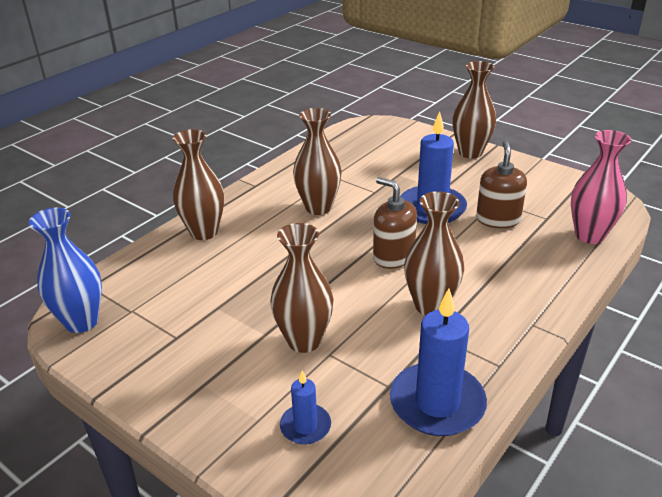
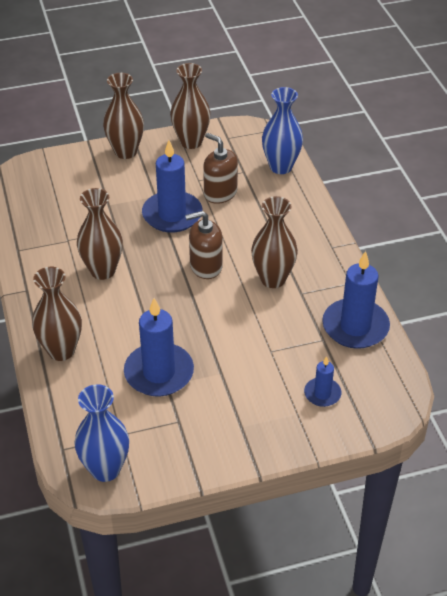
camera: 55 degrees left, 10 degrees up
brown vase [270,223,333,353] -> brown vase moved to [170,63,210,149]
pink vase [571,130,631,244] -> blue vase [262,87,303,174]
none -> blue candle [124,298,194,396]

